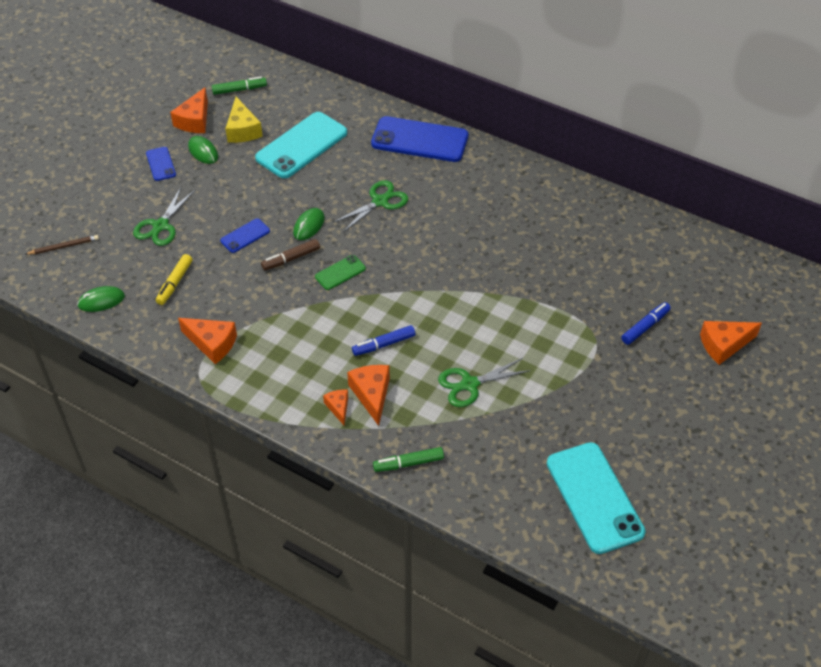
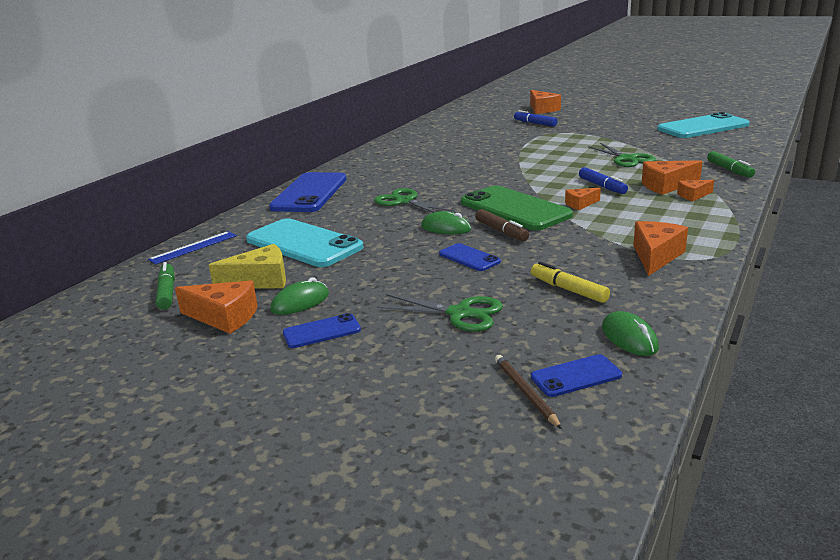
camera: 90 degrees left, 25 degrees down
yellow marker [156,254,192,305] -> yellow marker turned 150 degrees counterclockwise [531,262,610,303]
green phone [315,255,366,290] -> green phone [461,186,573,230], size x2.09
none -> blue ruler [148,231,237,264]
none -> blue phone [531,354,622,397]
none -> orange cheese [565,188,601,210]

